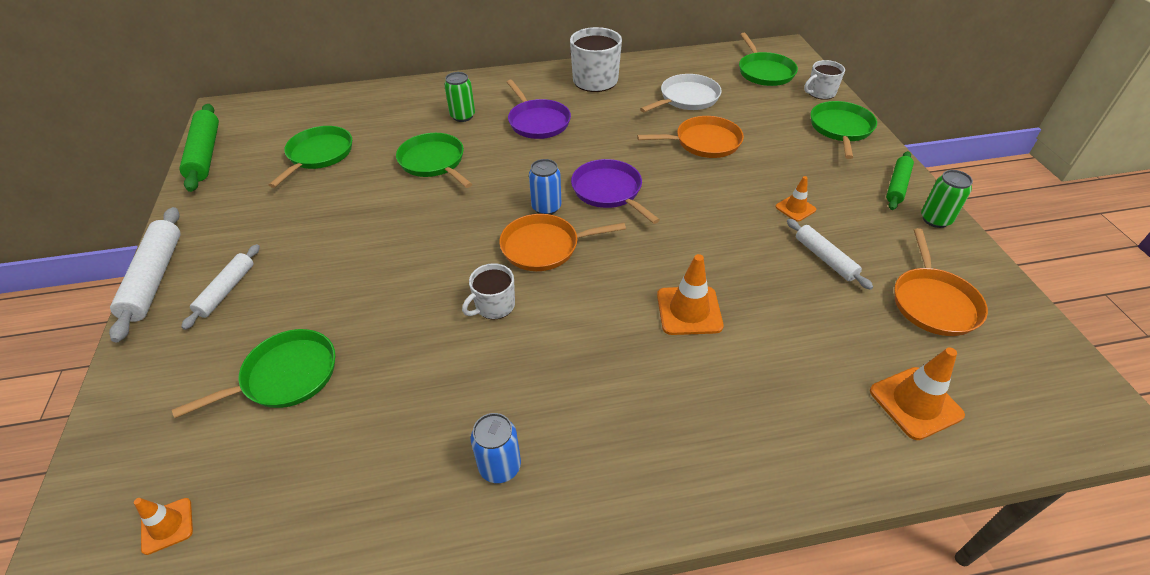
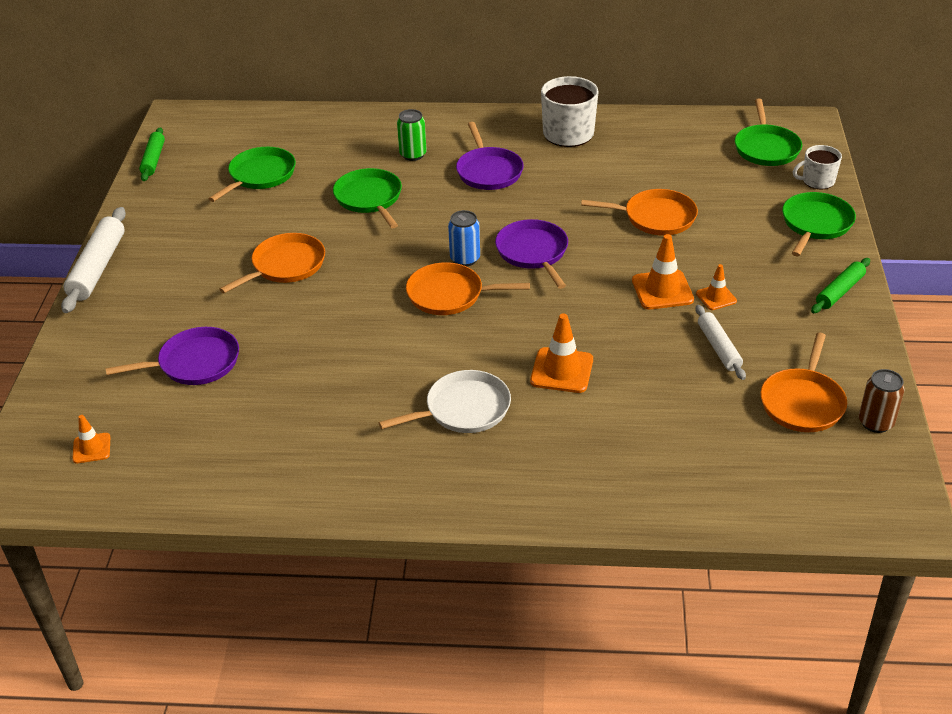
camera: 15 degrees right, 5 degrees down
green pan [172,329,335,418] -> purple pan [105,327,239,385]
green rolling pin [179,104,219,192] -> green rolling pin [139,127,165,181], size x0.63
white rolling pin [181,244,260,330] -> none
white mug [462,263,515,319] -> none
blue can [471,413,521,483] -> none
white pan [640,74,722,112] -> white pan moved to [378,370,511,433]
orange traffic cone [870,347,965,440] -> orange traffic cone moved to [632,234,694,309]
green can [921,170,973,228] -> none
none -> orange pan [219,233,325,293]
none -> brown can [859,369,904,433]

